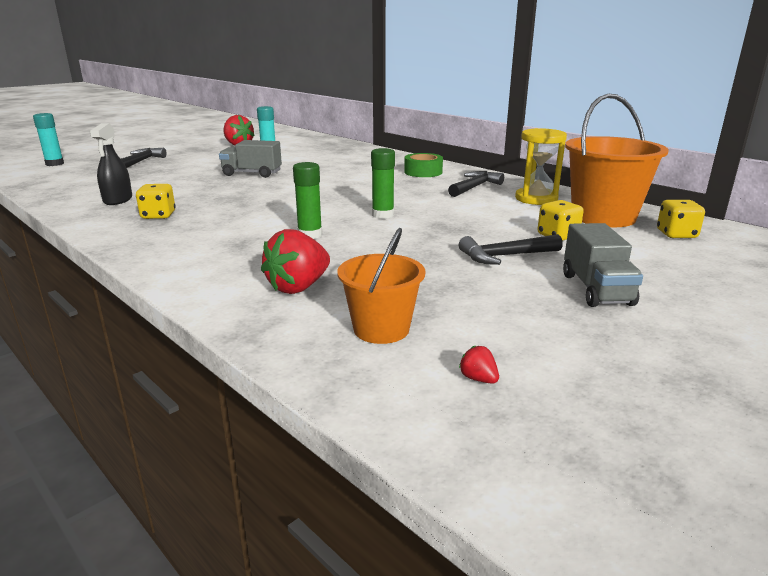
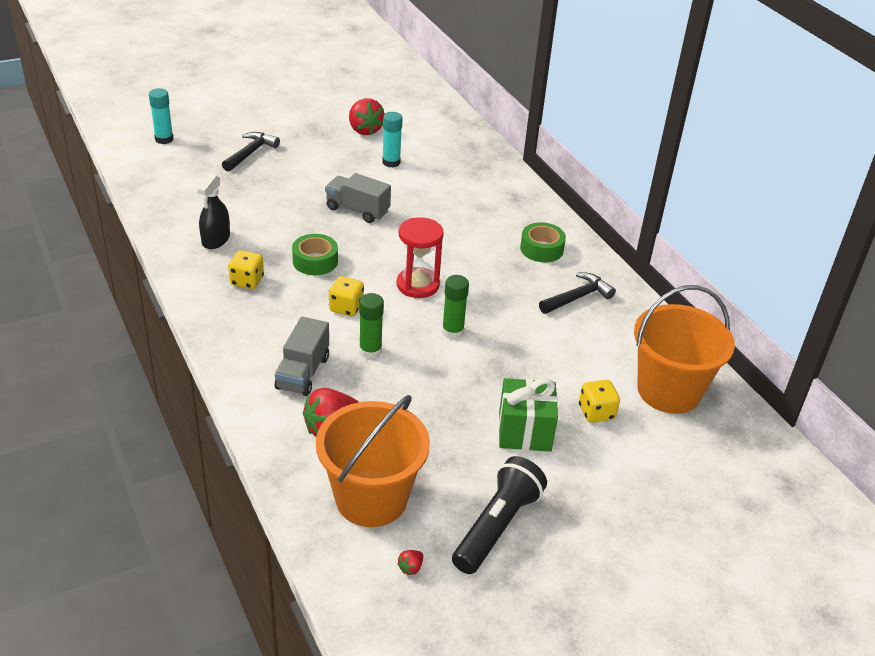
camera: 15 degrees right, 15 degrees up
orange bucket [337,228,426,344] -> orange bucket [316,395,430,527], size x1.69
black hammer [459,234,563,265] -> green gift [499,378,558,452]
red strawberry [459,346,499,384] -> red strawberry turned 120 degrees counterclockwise [397,550,423,575]
yellow hourglass [515,128,567,205] -> none
grey truck [563,223,643,307] -> grey truck moved to [275,317,329,396]
yellow dice [657,200,705,238] -> yellow dice moved to [329,276,364,317]
none -> green tape [292,234,338,275]
none -> red hourglass [397,217,444,298]
none -> black flashlight [452,456,547,574]

